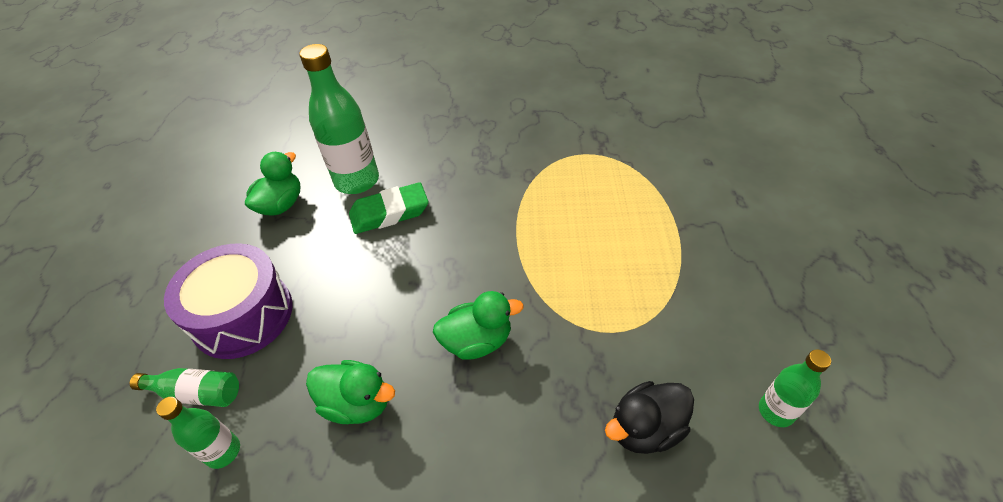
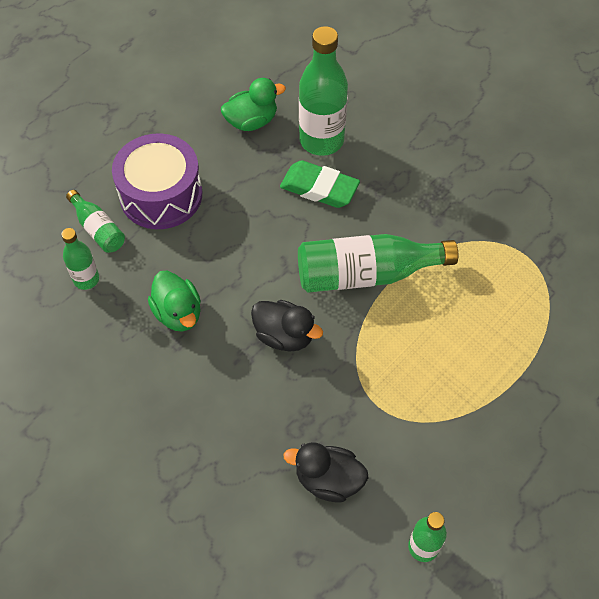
camera: 40 degrees right, 10 degrees up
green duck [433,291,524,360] -> black duck [251,300,323,351]
none -> green bottle [298,234,458,293]

